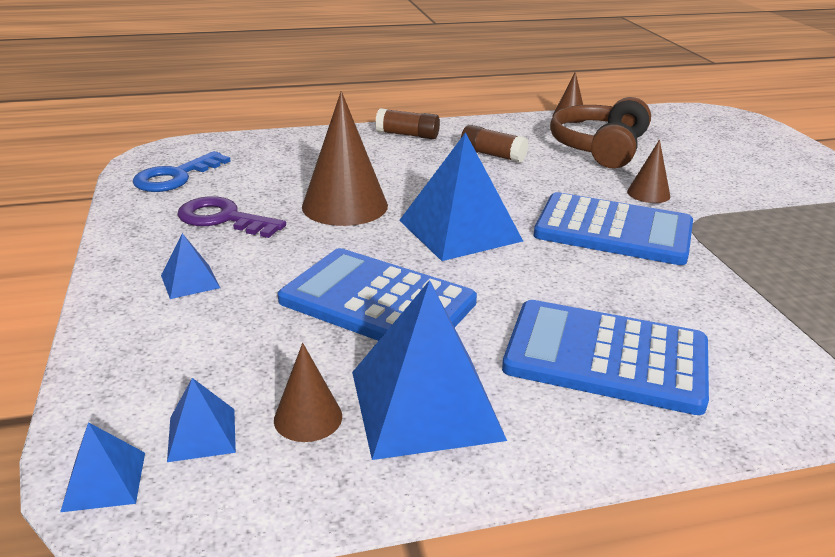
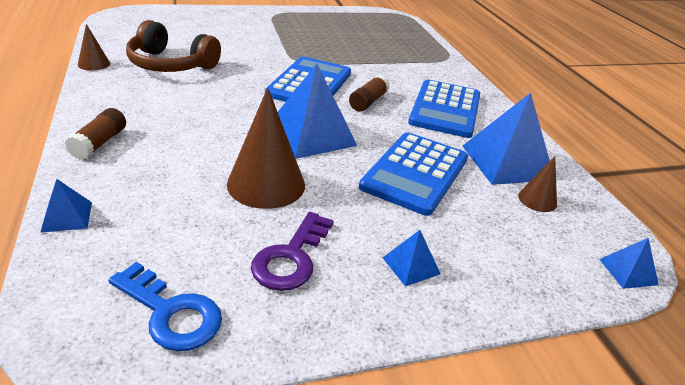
camera: 95 degrees left, 5 degrees up
blue pyramid [167,378,236,462] -> blue pyramid moved to [40,179,92,233]
brown glue stick [461,125,529,163] -> brown glue stick moved to [349,75,390,112]
brown cone [627,140,670,203] -> none

